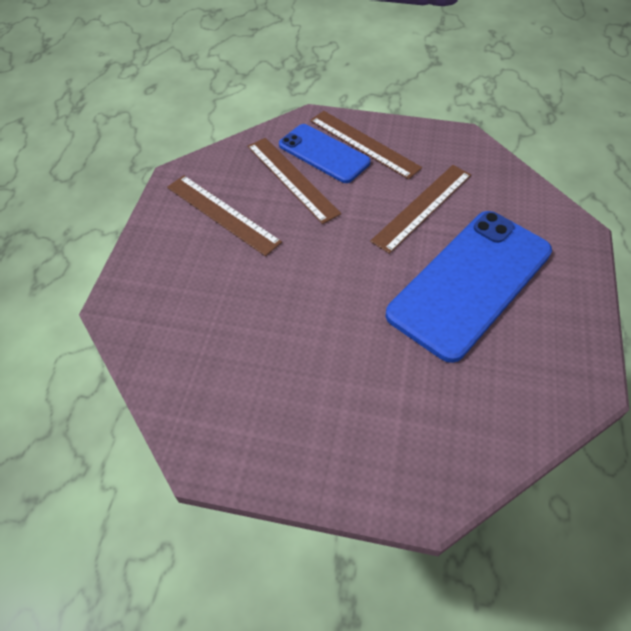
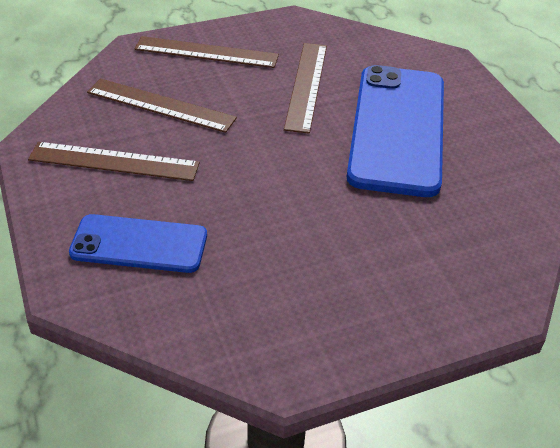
camera: 35 degrees left, 10 degrees down
blue phone [279,124,371,183] -> blue phone moved to [69,214,207,273]

